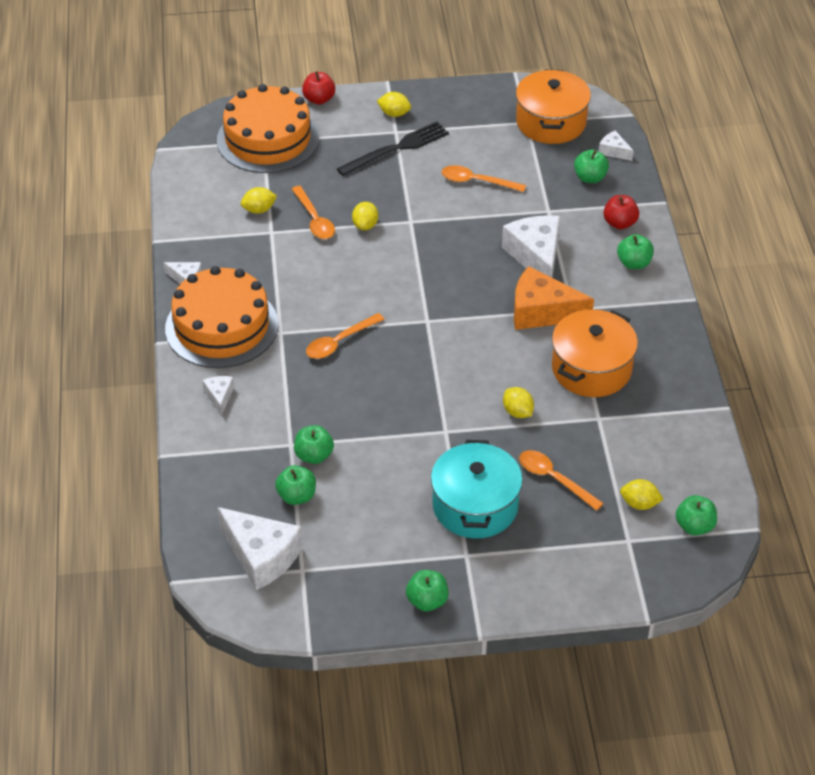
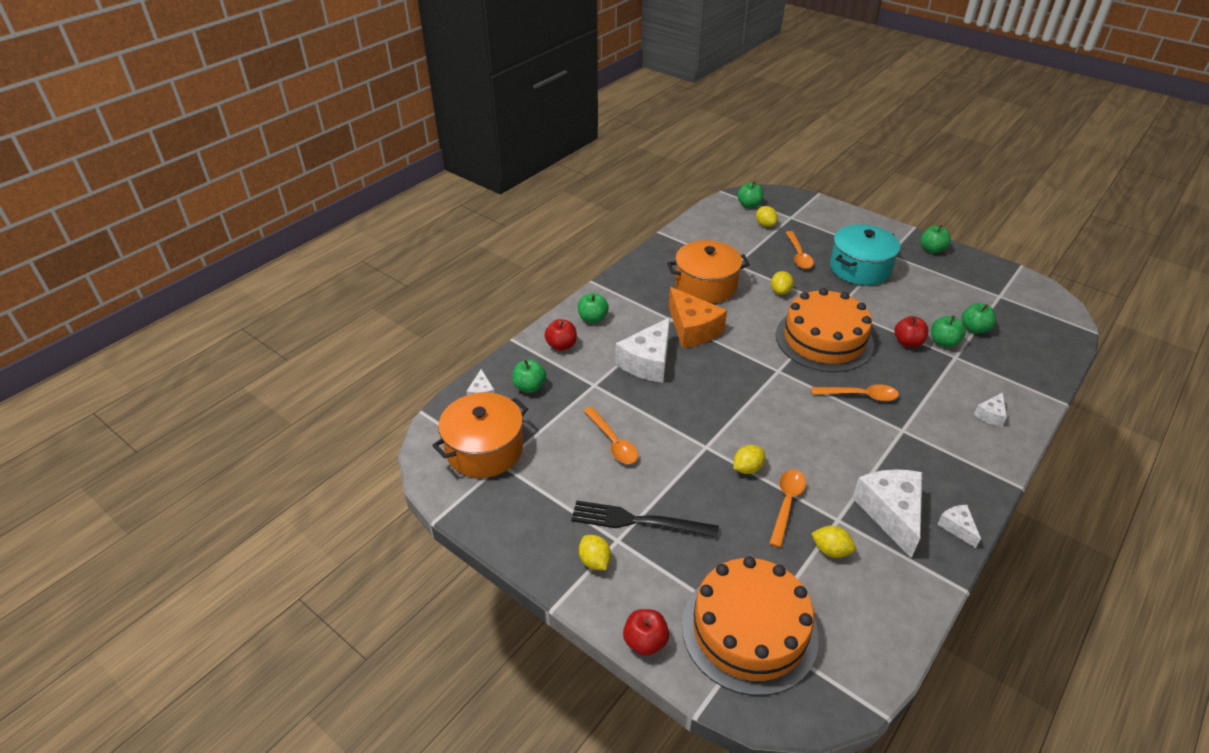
camera: 135 degrees left, 5 degrees down
orange cake [165,266,278,368] -> orange cake moved to [776,288,874,372]
white cheese [218,507,302,590] -> white cheese moved to [852,469,922,558]
none -> red apple [894,316,928,347]

